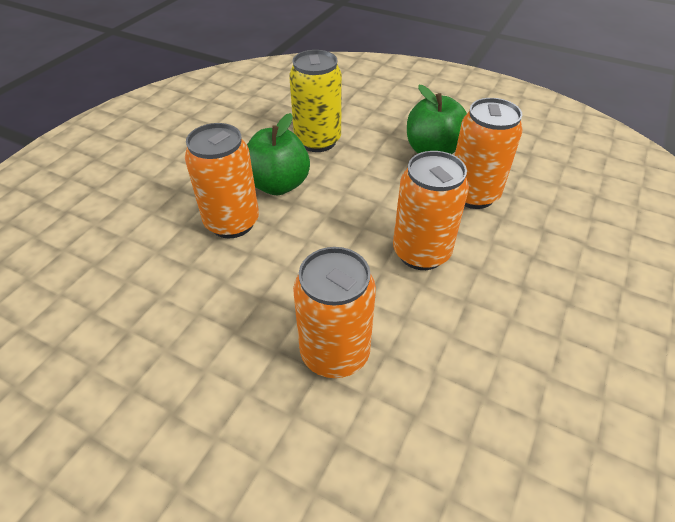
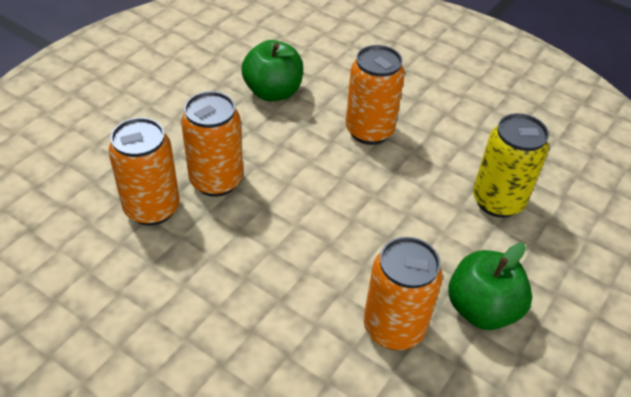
camera: 95 degrees right, 0 degrees up
green apple [247,113,310,195] -> green apple moved to [241,40,303,101]
orange can [393,151,469,270] -> orange can moved to [108,118,180,226]

